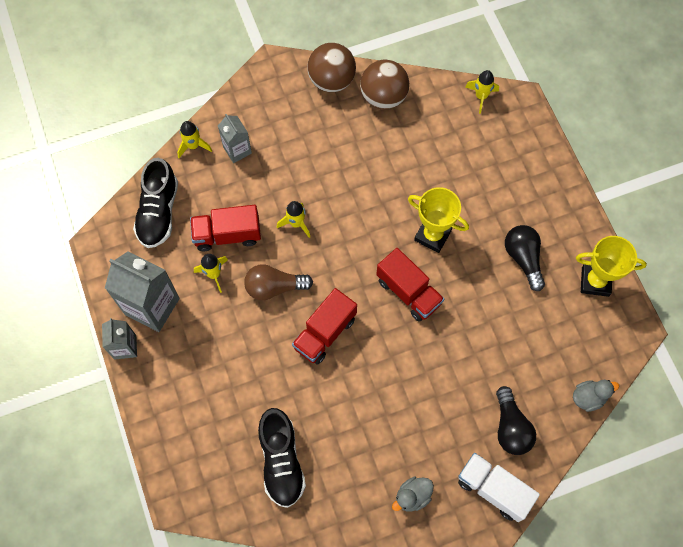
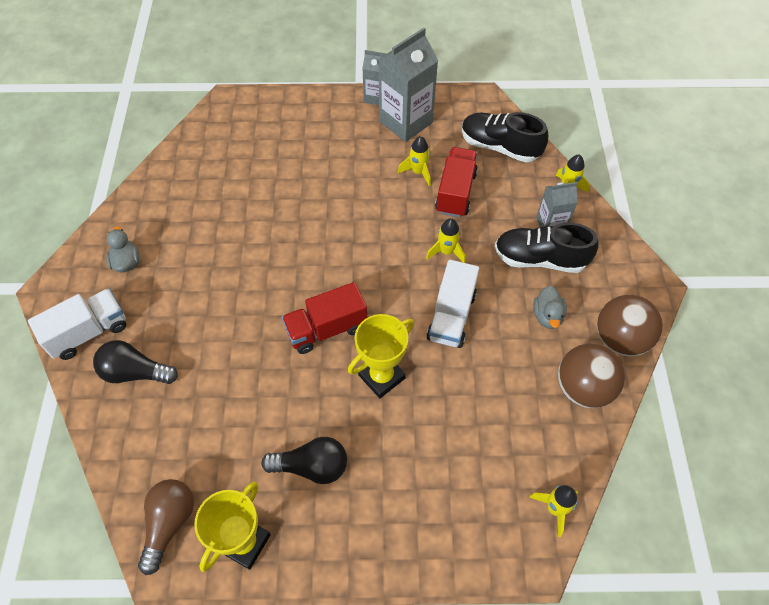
camera: 110 degrees right, 10 degrees down
brown light bulb [244,264,313,300] -> brown light bulb moved to [138,479,194,575]
black shoe [258,408,306,508] -> black shoe moved to [495,223,599,273]
red truck [292,288,357,365] -> none
grey duck [573,380,619,412] -> grey duck moved to [533,286,567,329]
none -> white truck [426,260,479,348]

